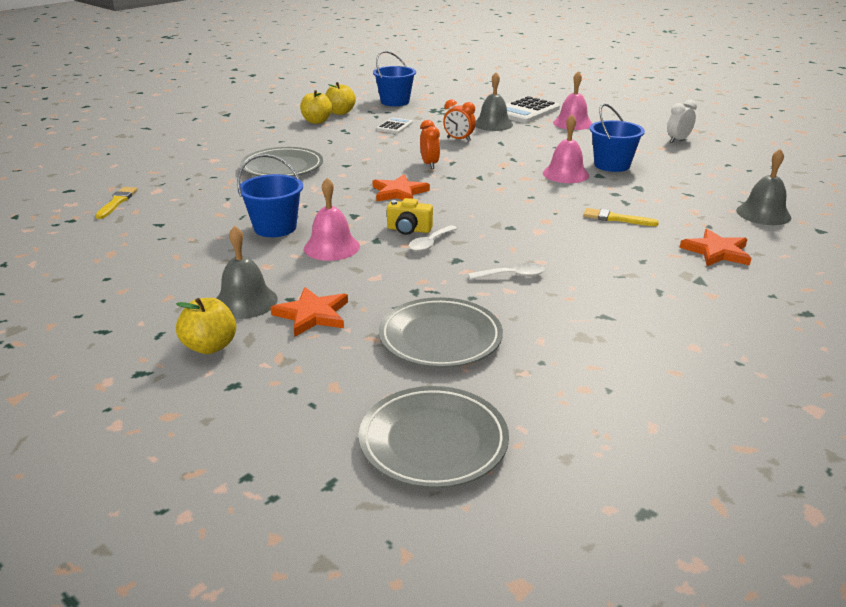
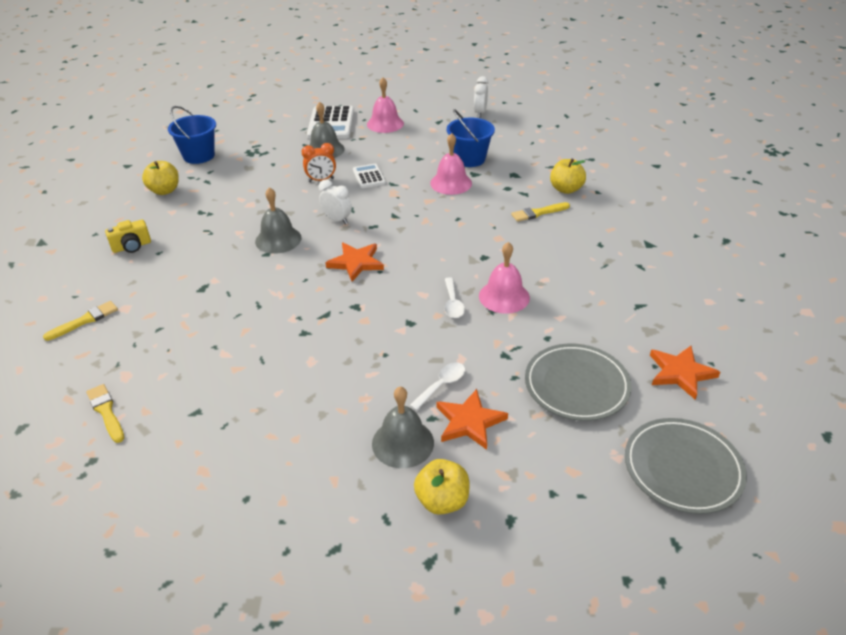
camera: 40 degrees left, 10 degrees up
blue bucket [237,154,303,237] -> none
grey plate [240,147,323,176] -> none
yellow apple [300,90,333,124] -> yellow apple moved to [550,159,586,194]
pink bell [304,178,360,261] -> pink bell moved to [479,242,530,314]
white calculator [376,117,413,134] -> white calculator moved to [353,164,386,188]
yellow camera [387,198,433,235] -> yellow camera moved to [105,220,151,253]
orange clock [420,120,440,169] -> white clock [319,179,352,224]
white spoon [468,263,545,280] -> white spoon moved to [409,362,465,411]
orange star [680,229,751,266] -> orange star moved to [650,346,720,400]
grey bell [736,149,791,225] -> grey bell moved to [255,187,302,254]
none -> yellow brush [43,301,118,341]

